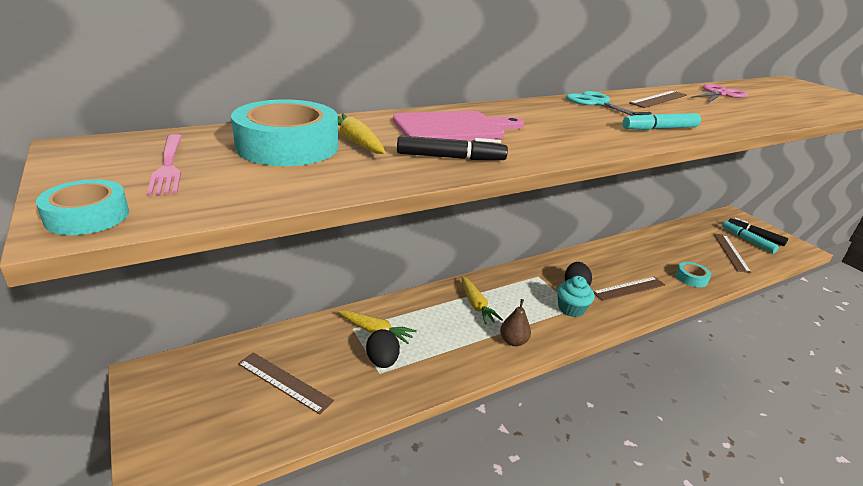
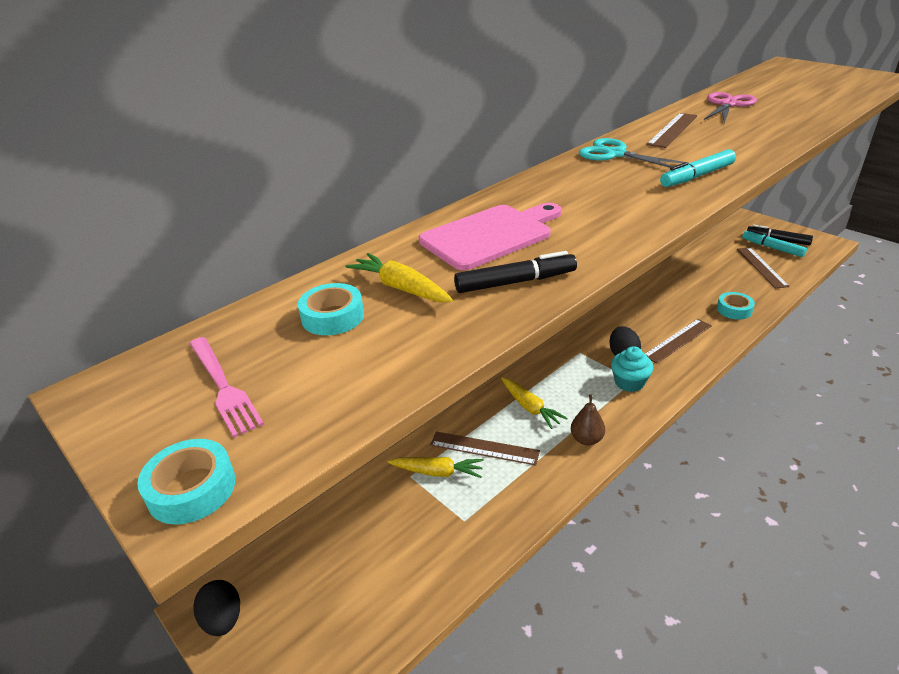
camera: 10 degrees left, 5 degrees up
turquoise tape [231,99,338,166] -> turquoise tape [298,283,364,335], size x0.53
brown ruler [238,352,334,415] -> brown ruler moved to [430,432,540,466]
black egg [366,329,400,368] -> black egg moved to [193,580,240,636]

